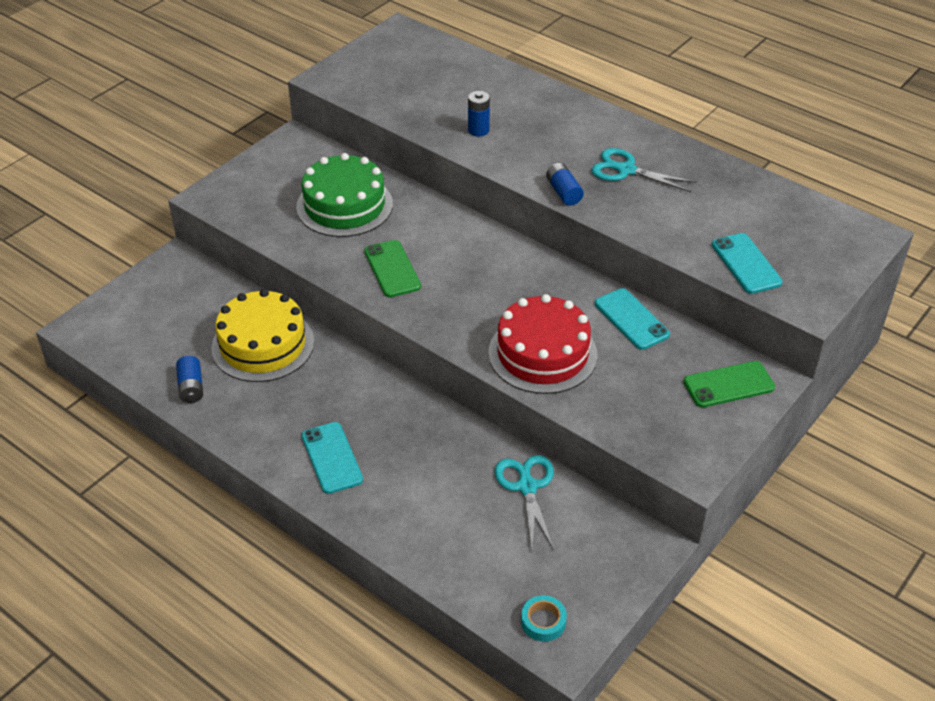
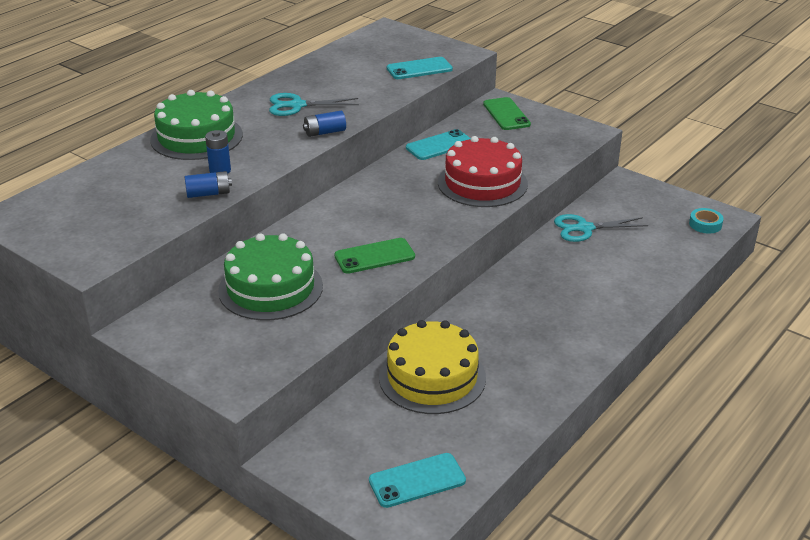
camera: 90 degrees left, 10 degrees down
blue battery [176,356,203,403] -> blue battery moved to [185,171,232,198]
turquoise phone [302,422,363,494] -> turquoise phone moved to [369,453,466,508]
turquoise scissors [591,148,697,192] -> turquoise scissors turned 60 degrees clockwise [269,93,359,116]
none -> green cake [150,90,243,160]

